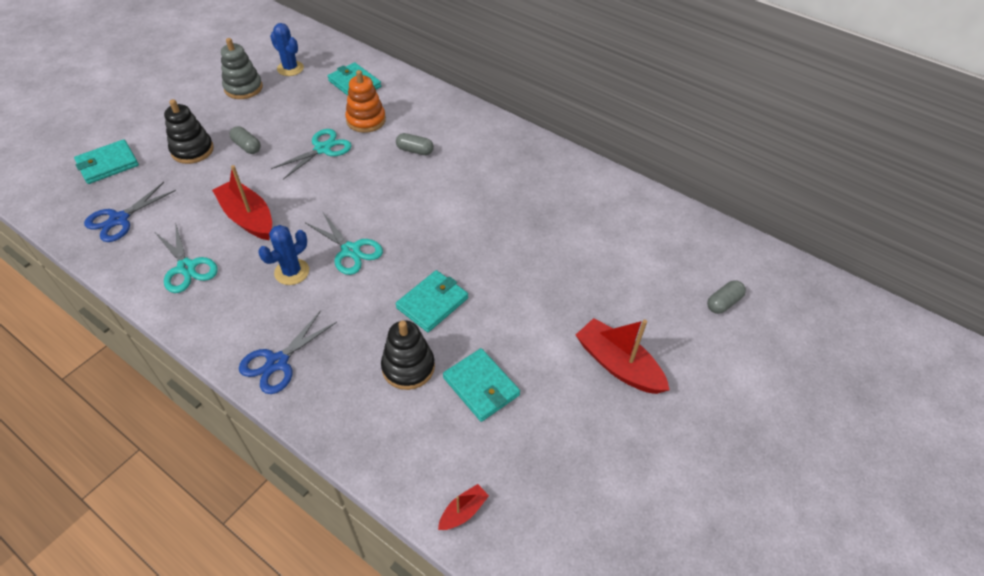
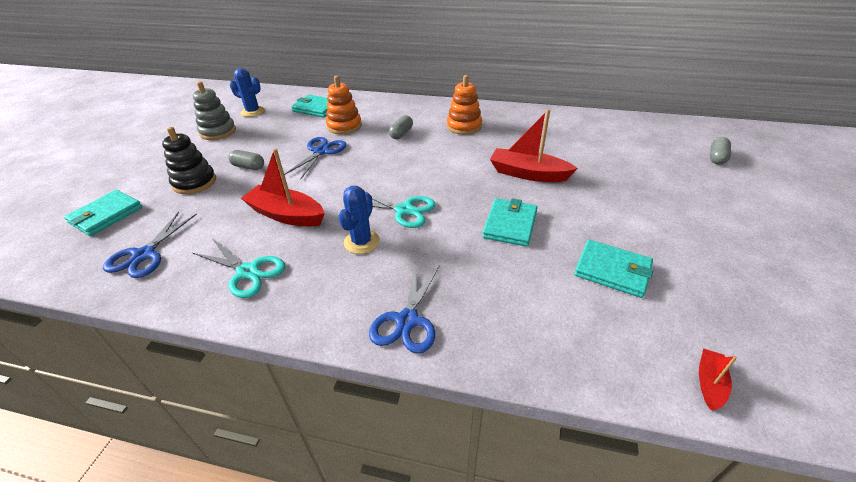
camera: 20 degrees left, 10 degrees down
turquoise scissors [271,129,352,179] -> blue scissors [284,137,346,179]
black stacking toy [381,320,435,390] -> none
grey capsule [396,133,434,155] -> grey capsule turned 60 degrees counterclockwise [389,115,413,139]
red boat [576,318,670,394] -> red boat moved to [490,109,578,182]
none -> orange stacking toy [447,75,482,135]

